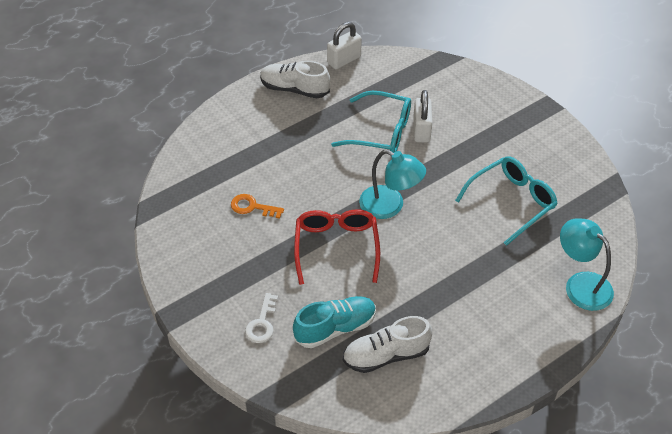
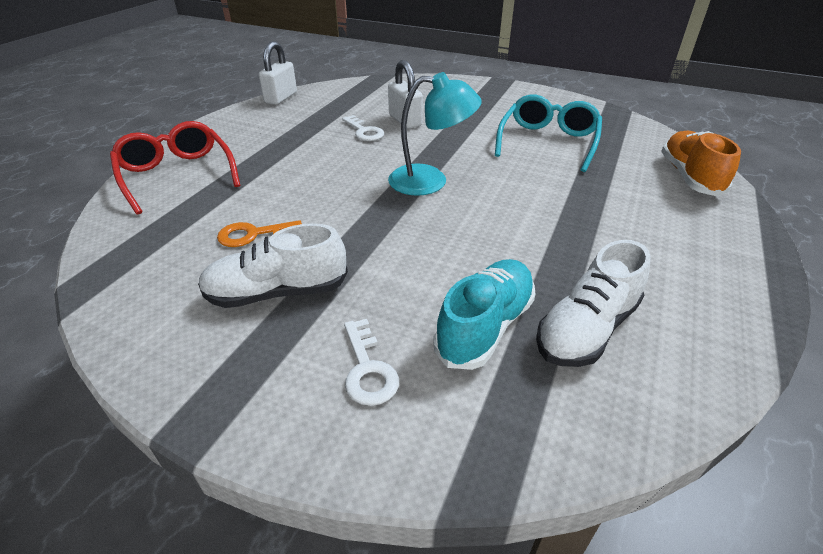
camera: 30 degrees left, 10 degrees down
white shoe [260,61,330,98] -> white shoe moved to [198,223,348,308]
red glasses [294,209,380,285] -> red glasses moved to [110,121,240,214]
turquoise glasses [331,90,411,153] -> white key [342,115,384,141]
turquoise lamp [560,218,614,311] -> orange shoe [661,131,741,196]

